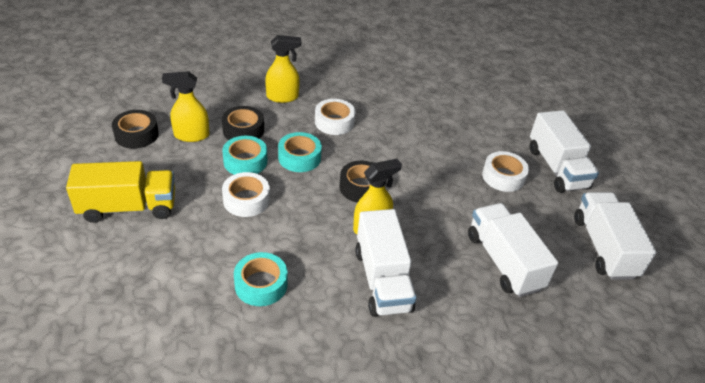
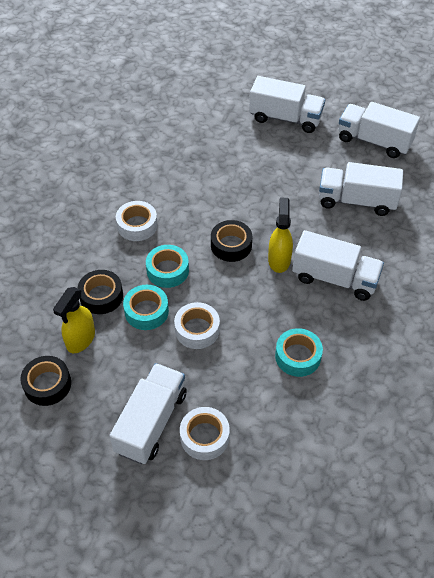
camera: 55 degrees left, 10 degrees up
yellow truck [66,161,175,223] -> white truck [110,363,187,464]
yellow spray bottle [265,35,301,103] -> none
white tape [482,151,529,192] -> white tape moved to [180,407,230,460]

